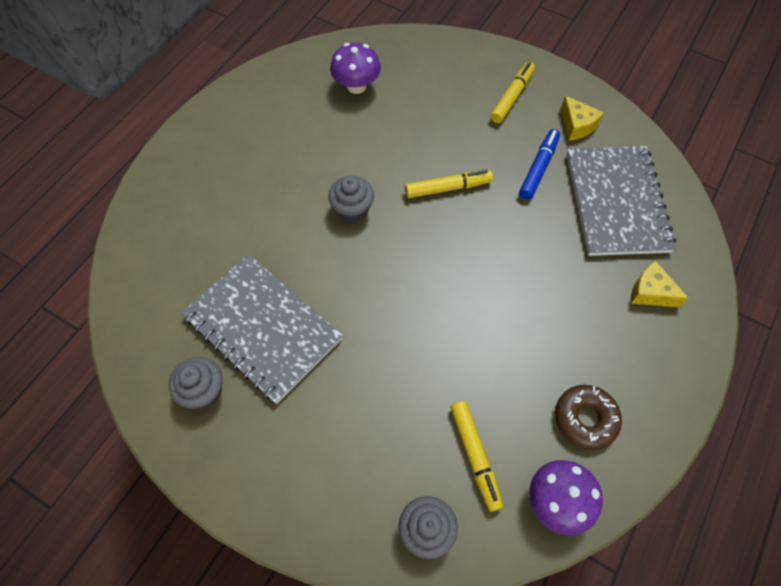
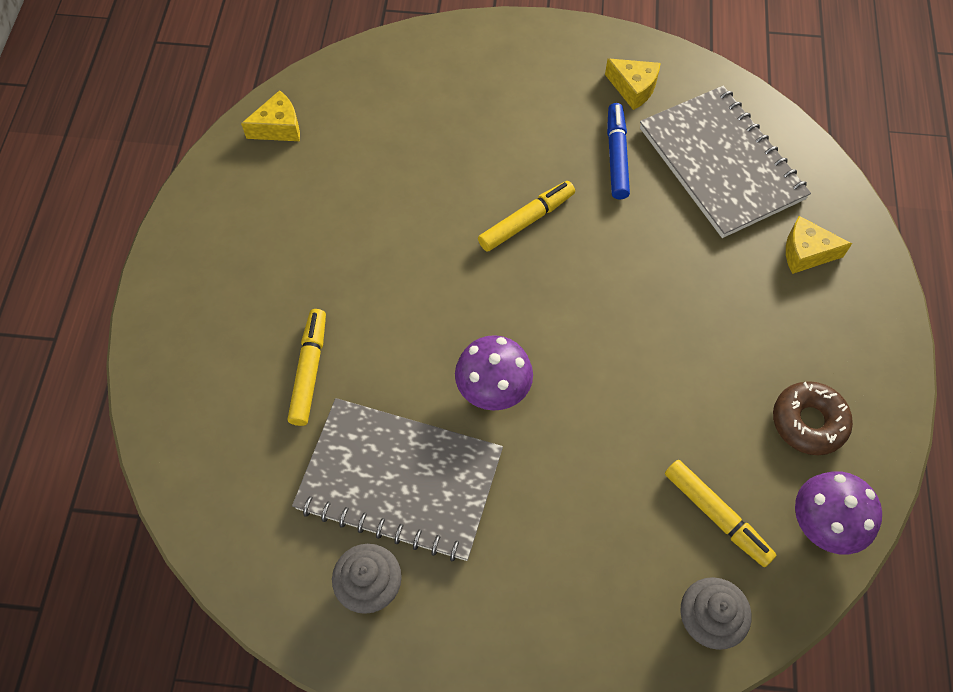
camera: 25 degrees left, 0 degrees up
grey cupcake [328,176,374,223] -> none
purple mushroom [330,42,381,94] -> purple mushroom moved to [455,335,533,411]
yellow marker [490,62,535,123] -> yellow marker moved to [288,309,326,426]
none -> yellow cheese [241,90,300,141]

